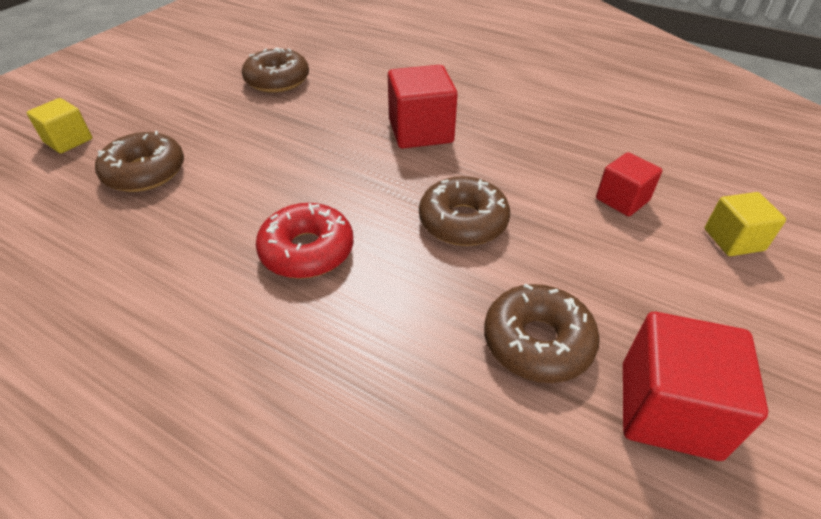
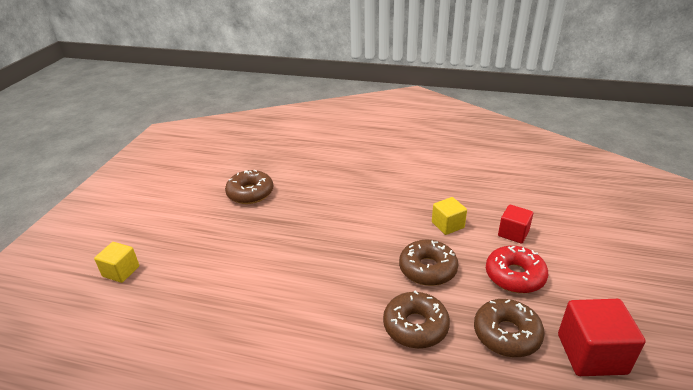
camera: 15 degrees left, 10 degrees down
brown donut [95,131,184,192] -> brown donut moved to [383,291,450,349]
red donut [256,203,353,279] -> red donut moved to [486,246,548,293]
red cube [388,65,458,149] -> none
yellow cube [705,192,786,256] -> yellow cube moved to [432,197,467,235]

